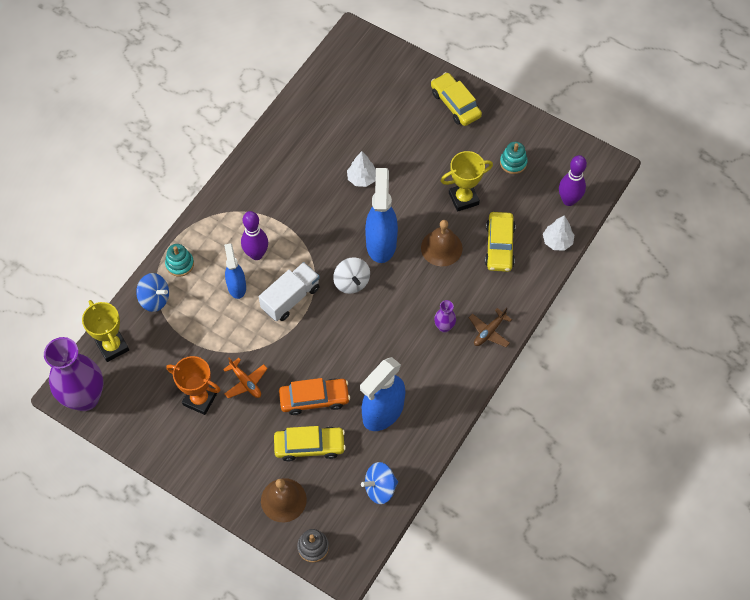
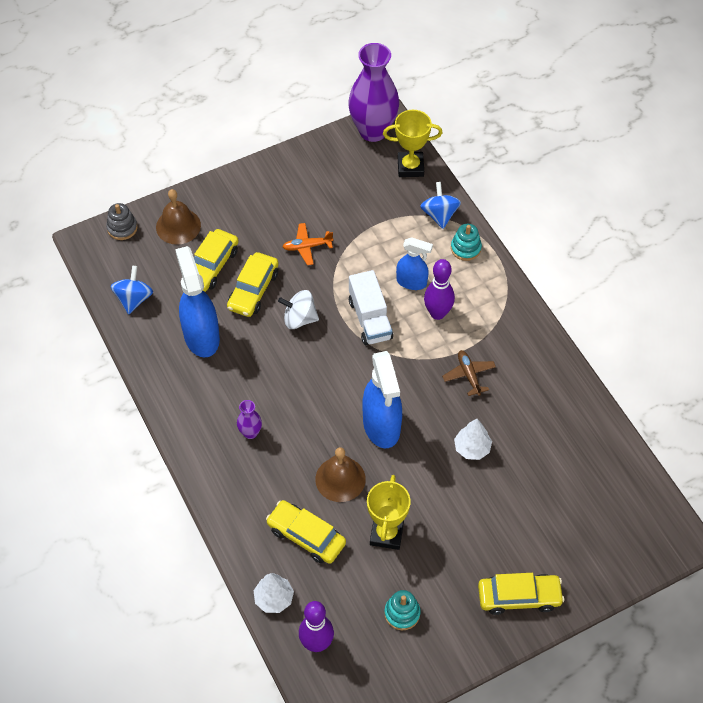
camera: 120 degrees right, 5 degrees down
blue spinning top [136,273,169,312] -> blue spinning top turned 120 degrees clockwise [420,182,461,229]
orange trophy [166,356,221,415] -> none
orange car [279,378,350,415] -> yellow car [227,252,279,317]
white spinning top [333,257,370,294] -> white spinning top moved to [278,290,319,329]
blue spray bottle [365,168,398,263] -> blue spray bottle turned 45 degrees clockwise [363,351,402,448]
brown plane [469,308,512,347] -> brown plane moved to [442,350,496,396]

